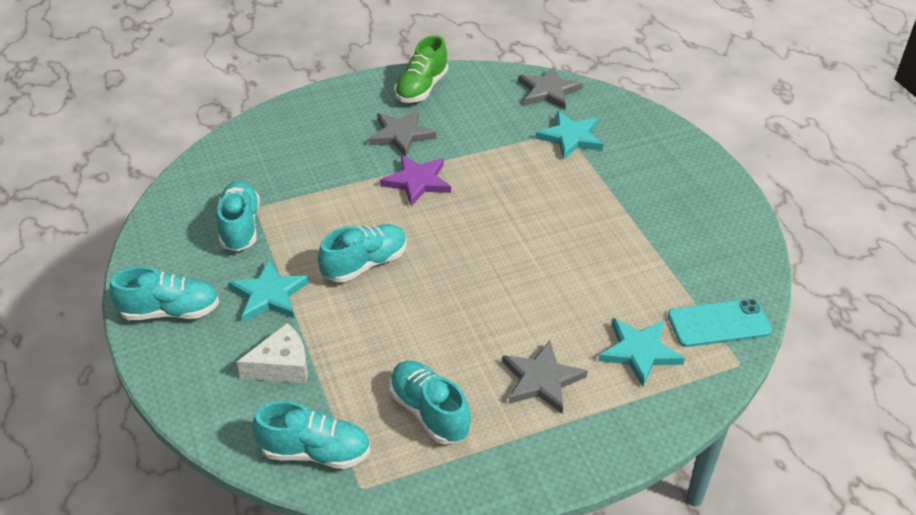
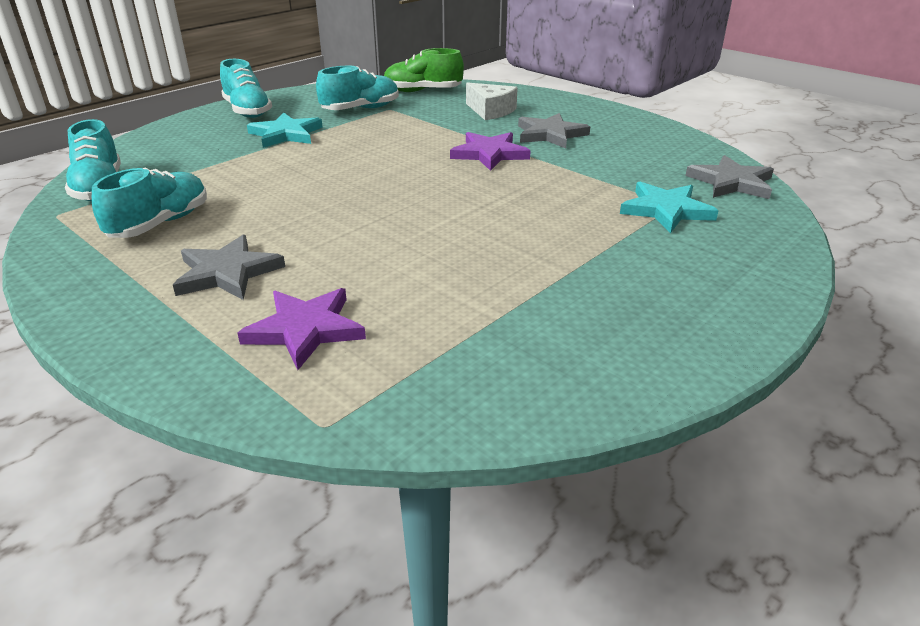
camera: 65 degrees right, 10 degrees down
white cheese [237,323,308,383] -> white cheese moved to [466,82,518,120]
turquoise shoe [318,224,407,282] -> none
green shoe [395,35,448,103] -> green shoe moved to [384,48,464,92]
turquoise star [598,318,685,387] -> purple star [238,288,366,370]
turquoise phone [668,299,772,347] -> none

